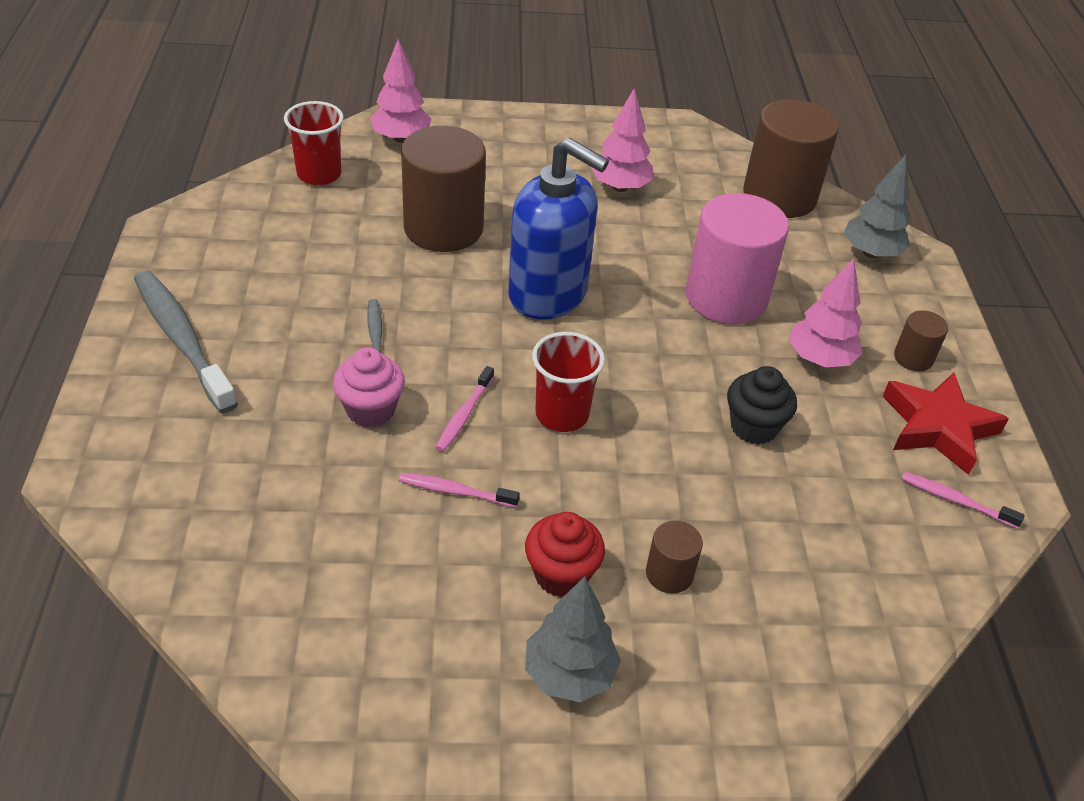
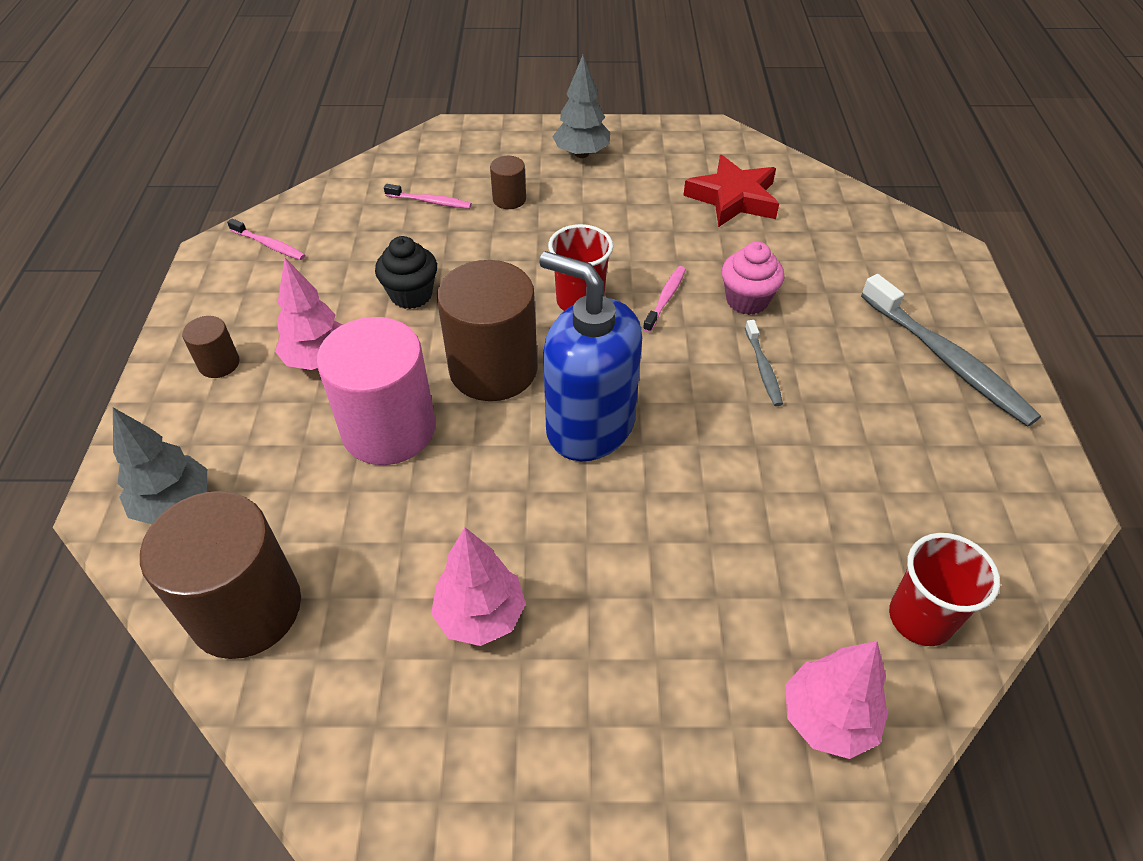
camera: 175 degrees left, 5 degrees up
pink toothbrush [399,473,520,507] -> pink toothbrush moved to [384,184,472,209]
brown cylinder [401,126,486,252] -> brown cylinder moved to [437,260,538,401]
red cupcake [525,512,605,597] -> none
red star [883,373,1009,475] -> red star moved to [683,155,779,227]

